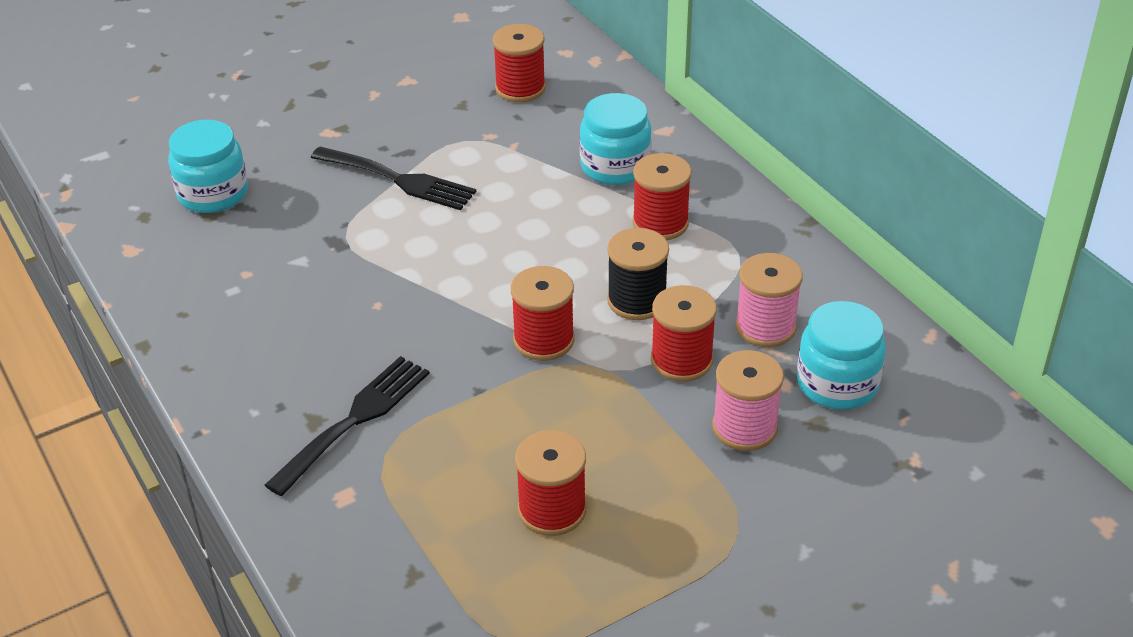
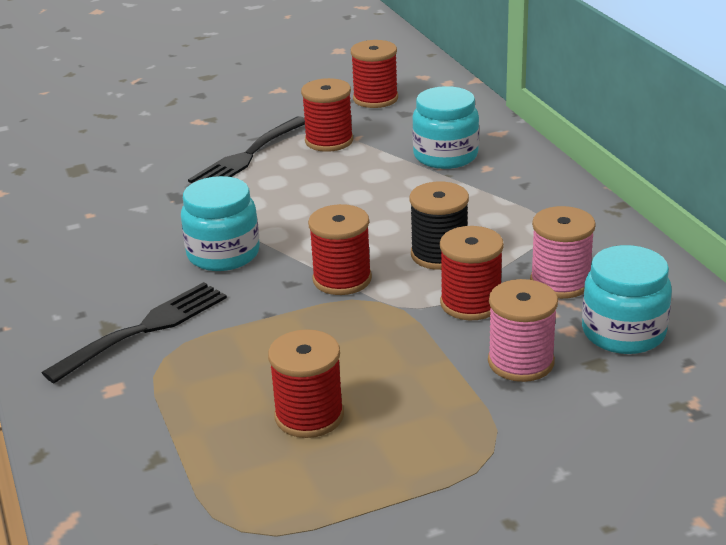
camera: 10 degrees right, 10 degrees down
turquoise jar [168,120,248,213] -> turquoise jar moved to [181,176,260,271]
black fork [311,146,476,210] -> black fork turned 90 degrees clockwise [188,116,305,183]
red spool [632,153,692,240] -> red spool moved to [301,78,353,152]

